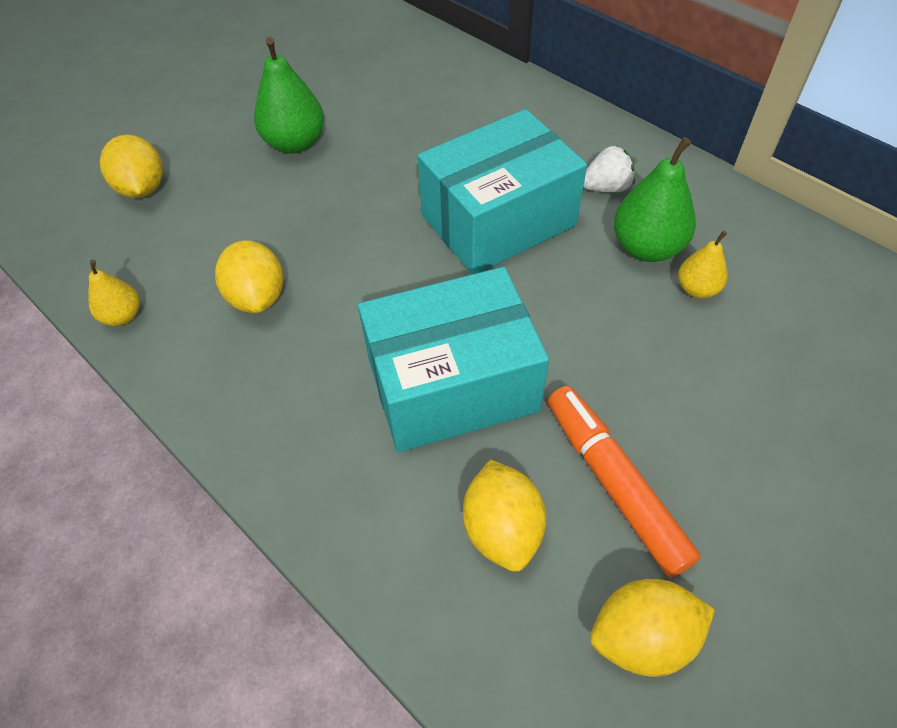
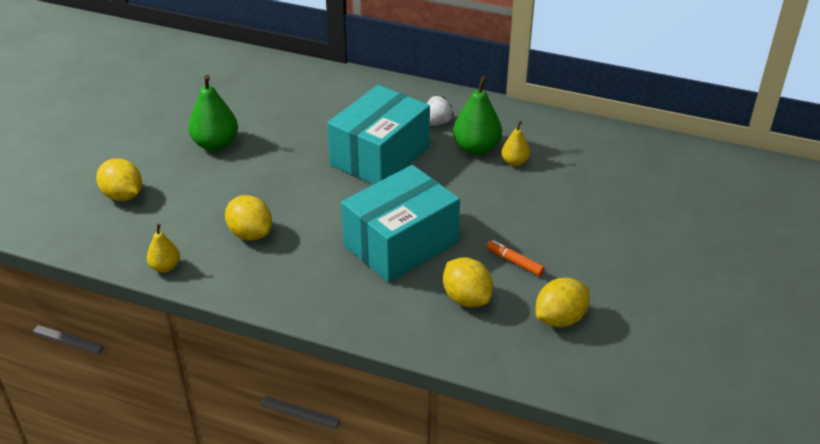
camera: 25 degrees left, 15 degrees down
orange marker [548,386,701,577] -> orange marker [487,240,545,276], size x0.52

